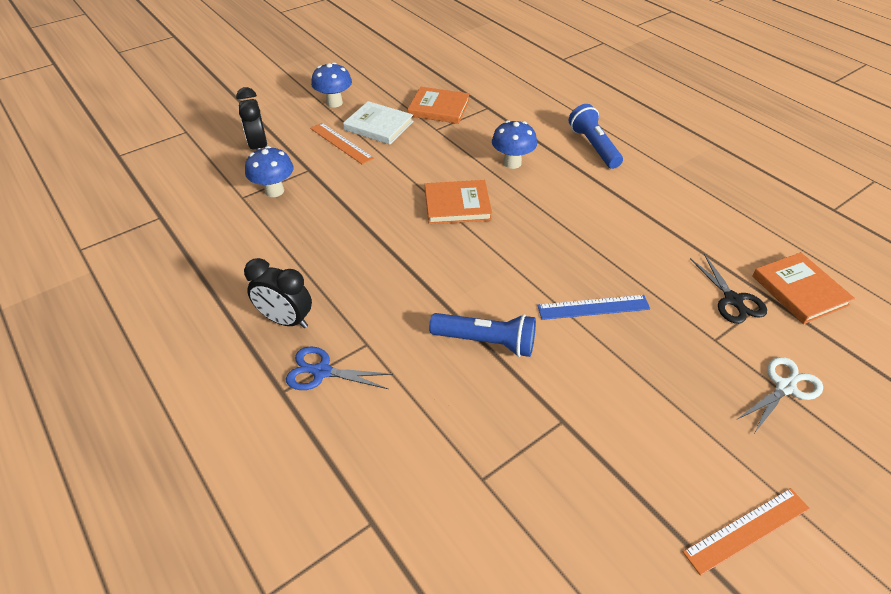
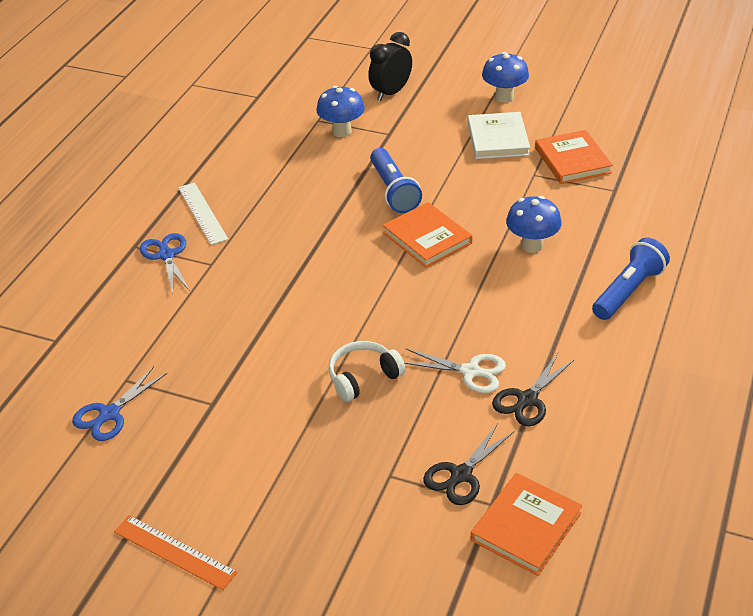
camera: 60 degrees right, 5 degrees down
black clock [244,258,312,328] -> white ruler [178,183,228,245]
orange ruler [310,123,374,164] -> none
blue flashlight [429,313,536,357] -> blue flashlight moved to [370,148,422,213]
blue ruler [537,295,650,320] -> white headphones [328,341,406,402]
white scissors [738,357,823,432] -> white scissors moved to [404,349,506,393]
none -> blue scissors [72,366,167,441]
none -> black scissors [492,353,574,426]

